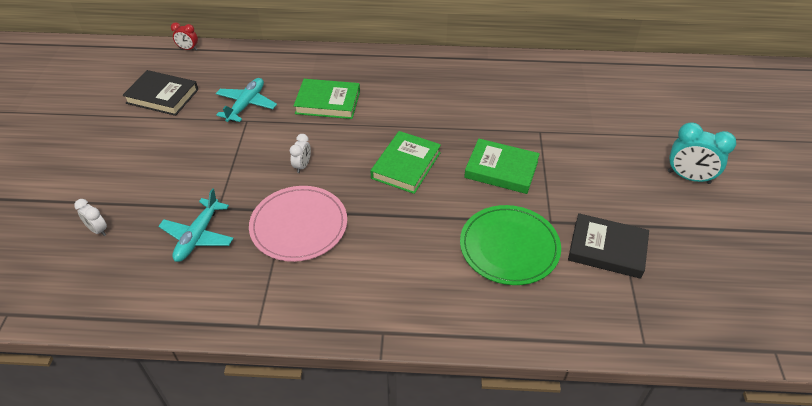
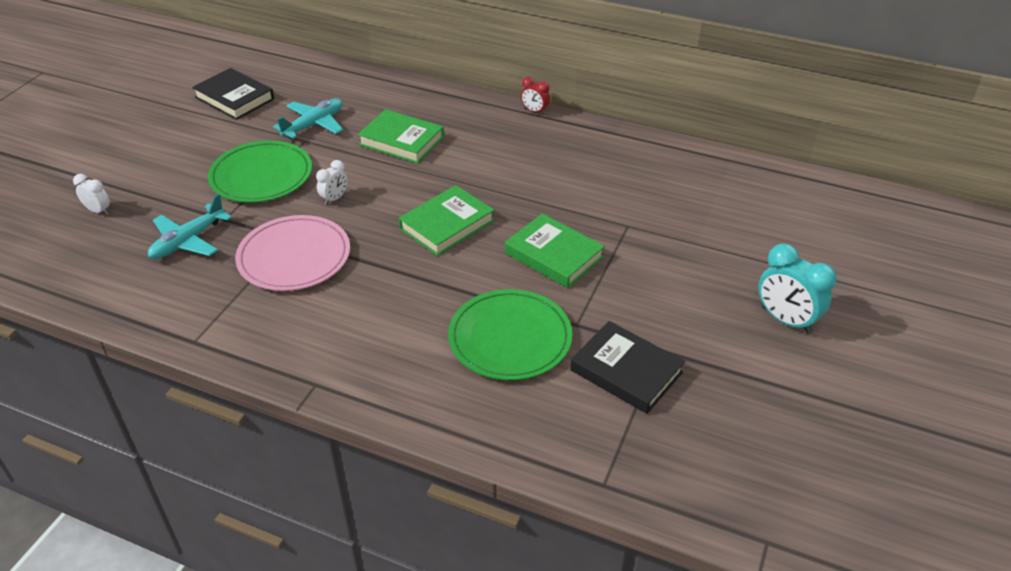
camera: 20 degrees right, 5 degrees down
white clock [74,199,107,236] -> white clock turned 150 degrees clockwise [73,174,110,215]
red clock [171,22,198,50] -> red clock moved to [521,77,550,115]
none -> green plate [208,141,312,203]

